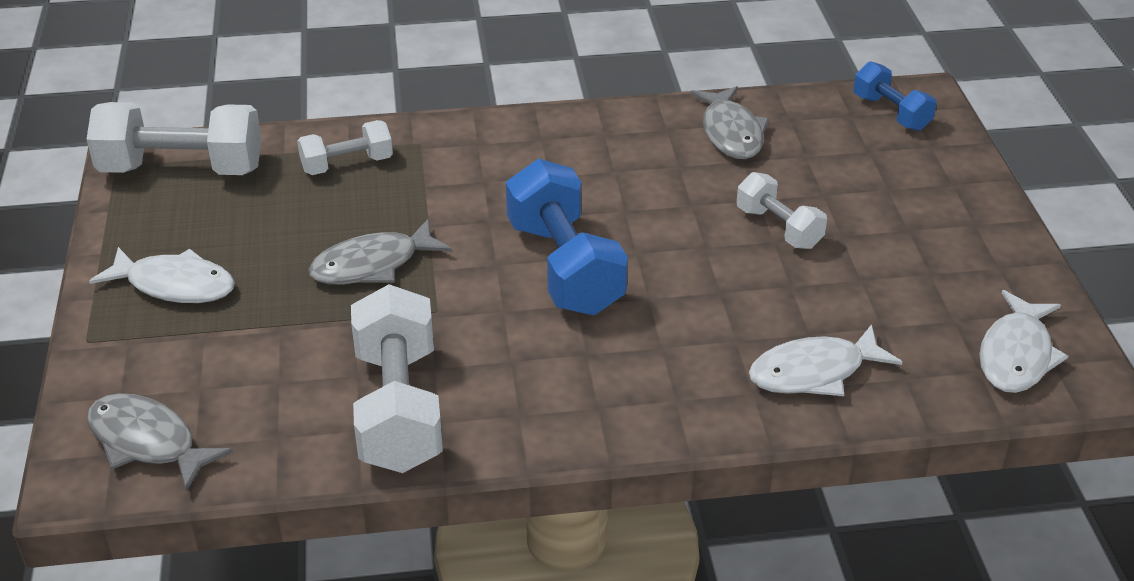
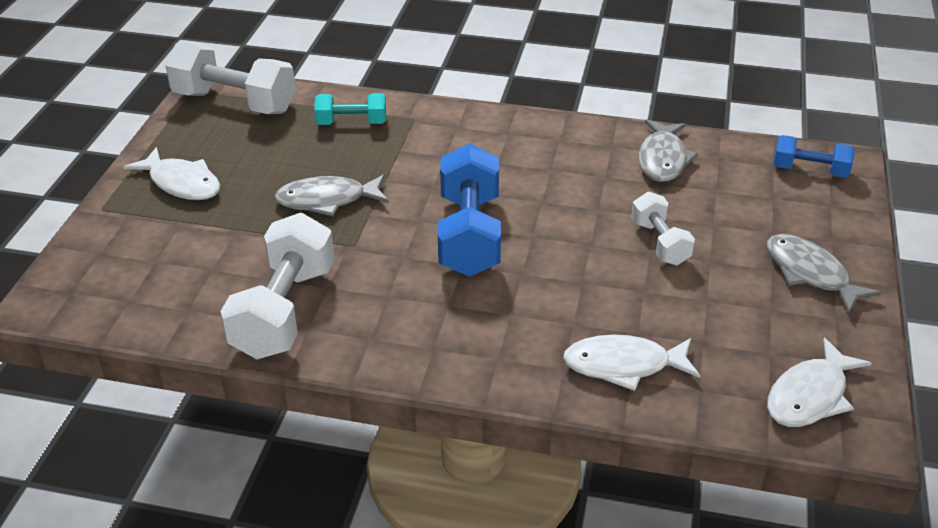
camera: 20 degrees right, 0 degrees up
grey fish [87,393,233,492] -> grey fish moved to [767,234,882,314]
white dumbbell [297,120,393,175] -> turquoise dumbbell [315,93,386,125]
blue dumbbell [853,61,937,131] -> blue dumbbell turned 60 degrees counterclockwise [774,135,855,178]

